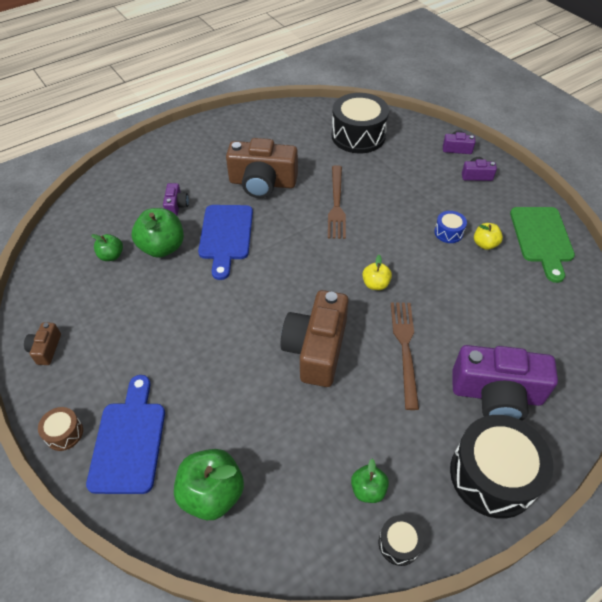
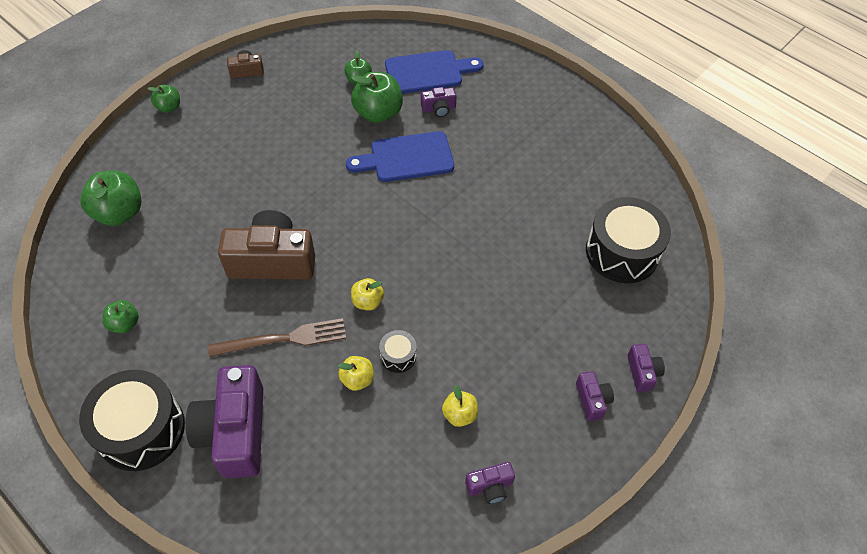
camera: 75 degrees right, 5 degrees up
brown drum [38,407,83,451] -> green apple [147,85,180,113]
blue cutting board [86,375,165,494] -> blue cutting board moved to [385,50,484,94]
brown camera [226,138,298,198] -> none
brown fork [328,165,346,239] -> none
black drum [379,515,424,566] -> black drum moved to [379,330,417,373]
blue drum [434,211,467,243] -> none
green cutting board [510,207,575,283] -> purple camera [465,462,515,504]
none -> yellow apple [338,356,374,391]

